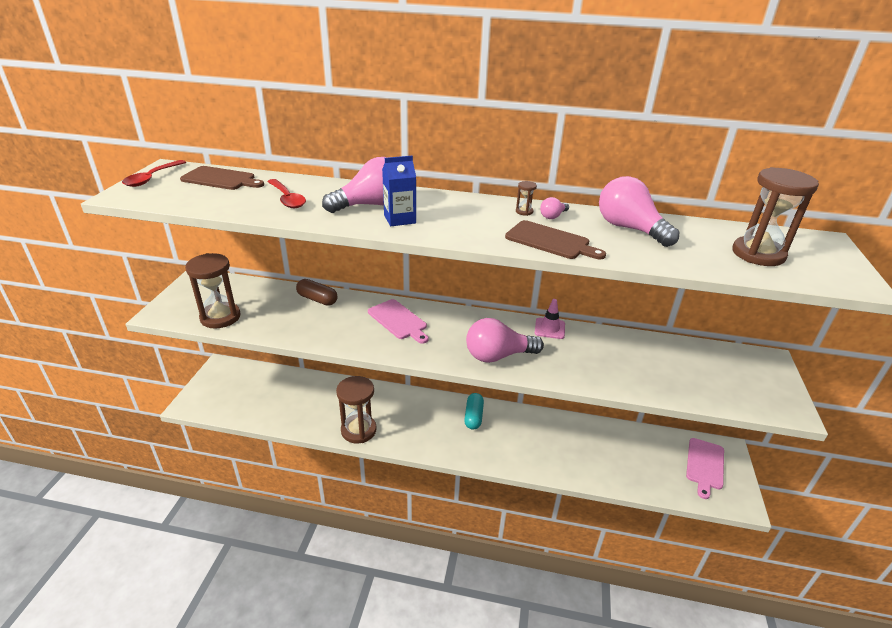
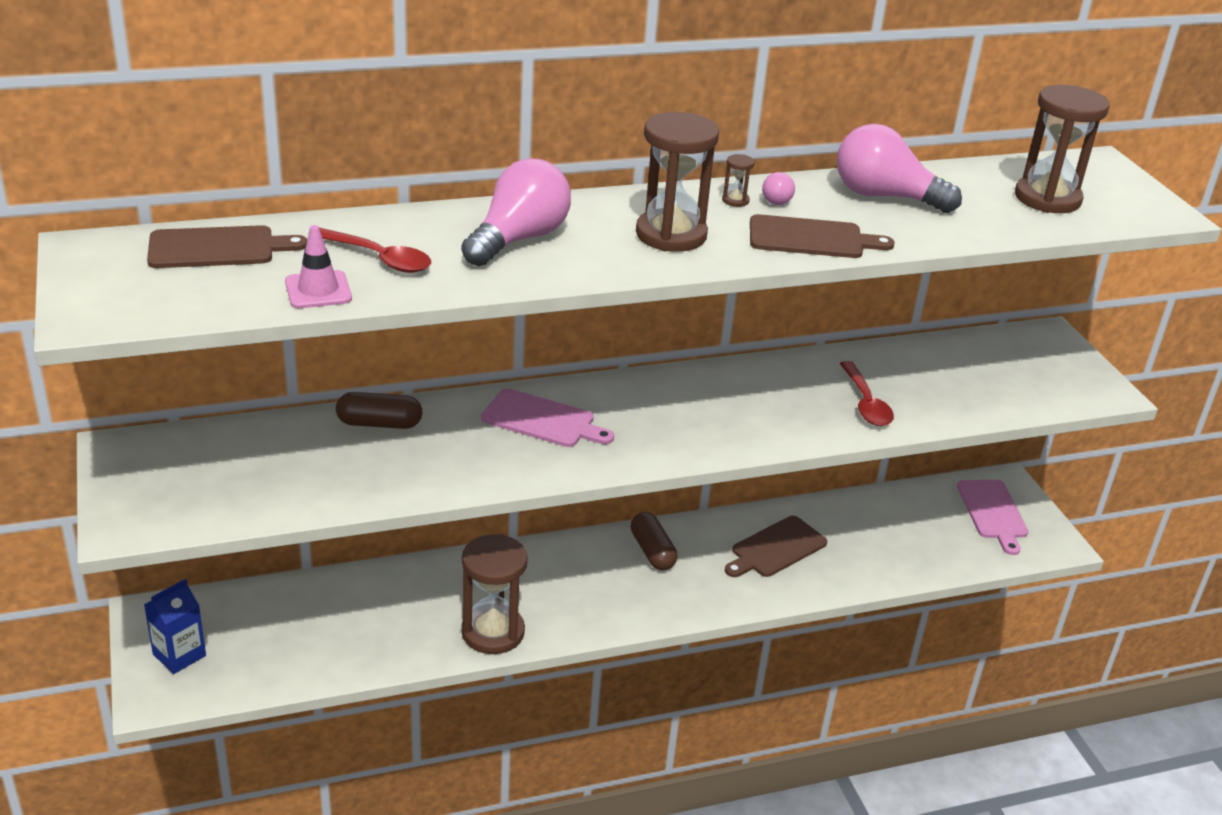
camera: 30 degrees left, 0 degrees up
red spoon [122,160,186,187] -> red spoon moved to [840,361,894,426]
brown hourglass [185,253,241,328] -> brown hourglass moved to [636,112,719,252]
blue carton [382,156,416,226] -> blue carton moved to [144,579,206,674]
turquoise capsule [464,393,484,430] -> brown capsule [631,512,678,570]
pink light bulb [466,318,544,363] -> none
pink traffic cone [535,299,565,339] -> pink traffic cone moved to [285,225,352,308]
none -> brown cutting board [725,516,827,577]

